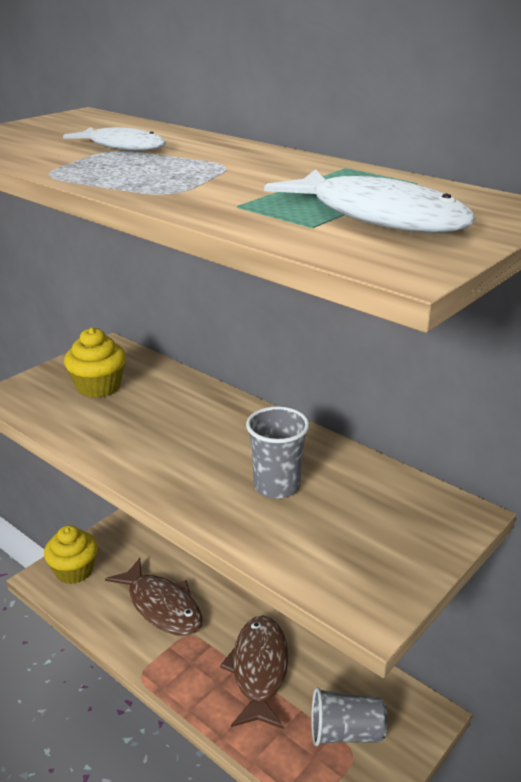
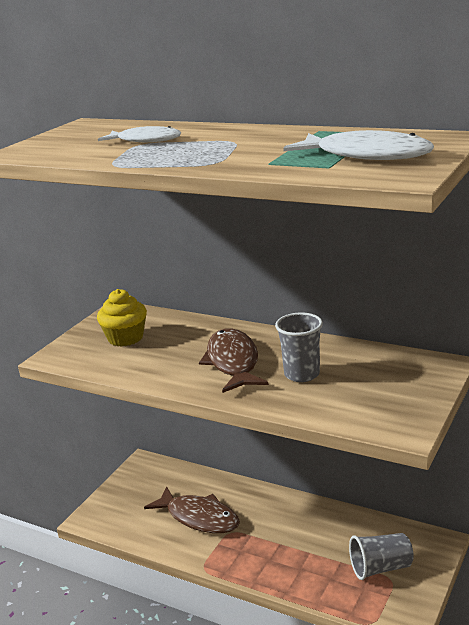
camera: 10 degrees left, 5 degrees down
yellow cupcake [44,525,98,584] -> none
brown fish [220,615,288,729] -> brown fish moved to [199,328,269,393]

